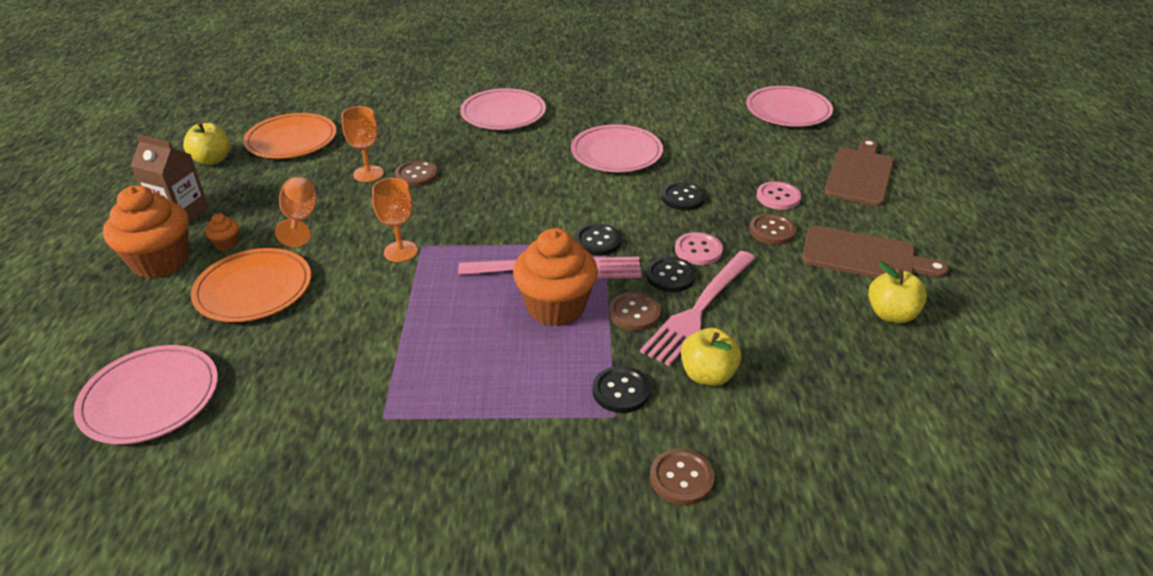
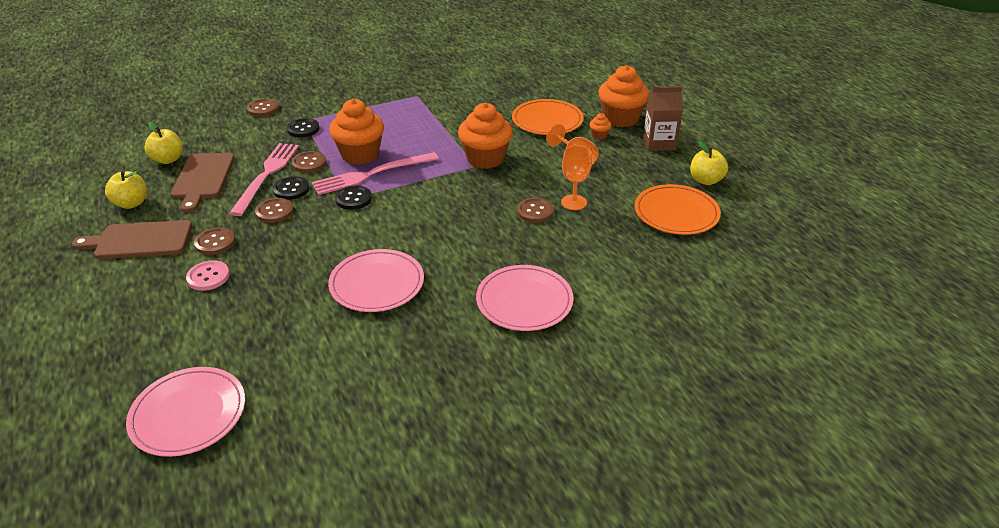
camera: 155 degrees right, 0 degrees up
pink plate [74,345,218,444] -> none
orange goblet [372,178,418,262] -> orange cupcake [458,103,513,169]
black button [661,182,705,211] -> none
pink button [675,232,723,265] -> brown button [255,198,293,223]
yellow apple [681,328,741,386] -> yellow apple moved to [145,122,183,164]
brown cutting board [824,139,894,206] -> brown cutting board moved to [171,153,235,213]

